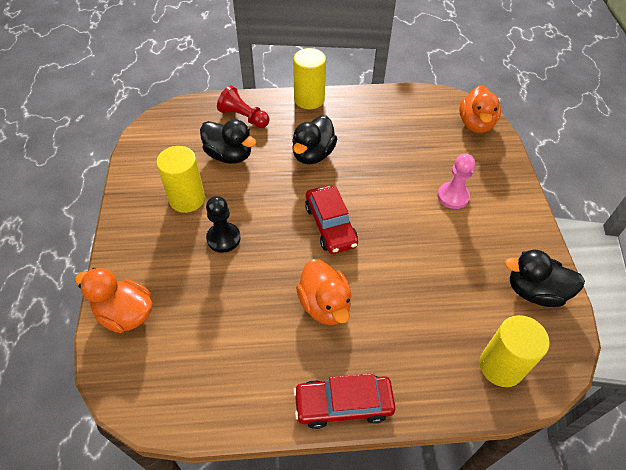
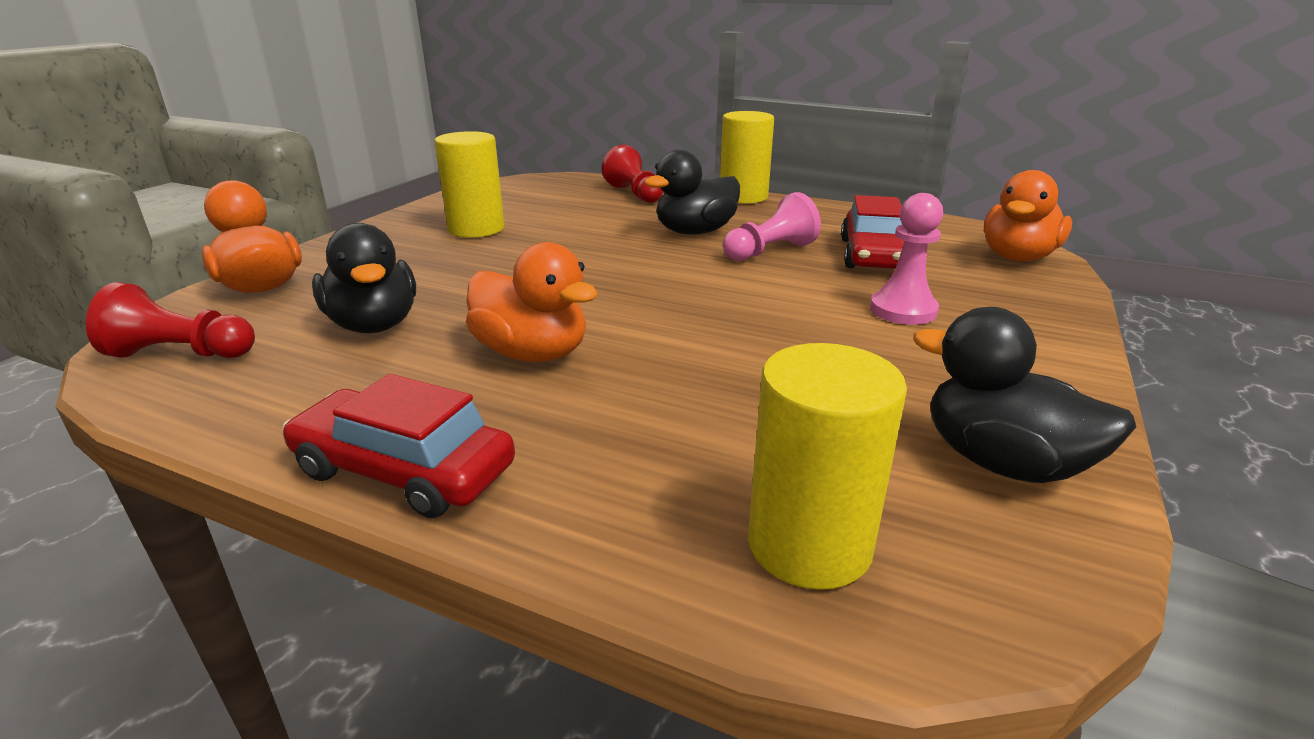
camera: 30 degrees right, 25 degrees down
black duck [200,120,256,164] -> black duck moved to [312,223,416,333]
black pawn [206,196,241,253] -> none
orange duck [296,259,352,325] -> orange duck turned 60 degrees counterclockwise [466,242,598,362]
red car [305,185,358,254] -> red car moved to [841,195,904,269]
none -> red pawn [86,282,255,358]
none -> pink pawn [723,192,821,261]

